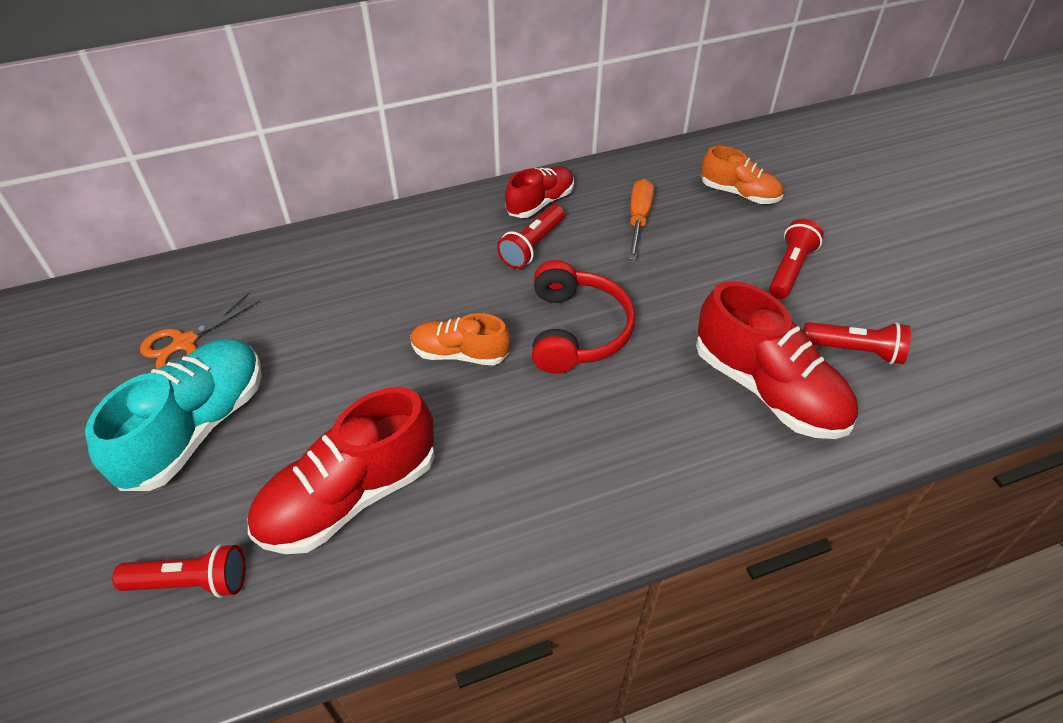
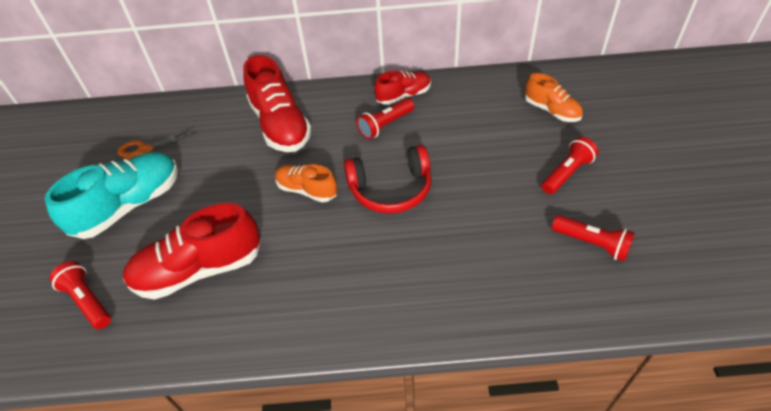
camera: 20 degrees right, 0 degrees up
red flashlight [112,544,245,598] -> red flashlight turned 150 degrees counterclockwise [49,261,111,329]
red headphones [532,260,635,373] -> red headphones turned 60 degrees clockwise [344,145,432,214]
orange screwdriver [628,179,654,260] -> none
red shoe [696,281,858,439] -> red shoe moved to [243,55,312,152]

